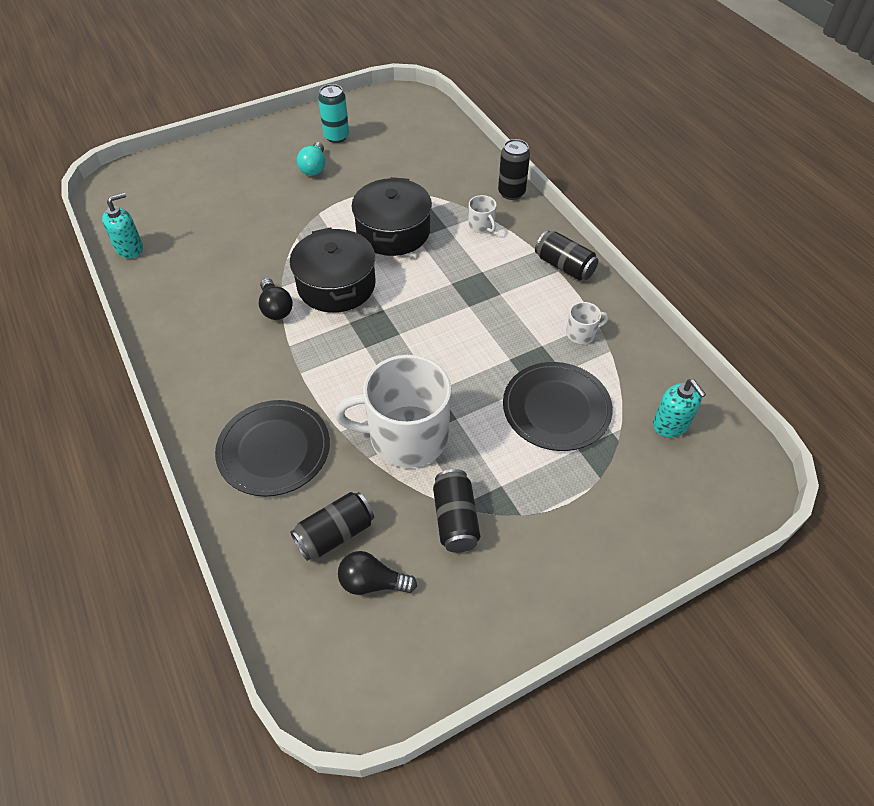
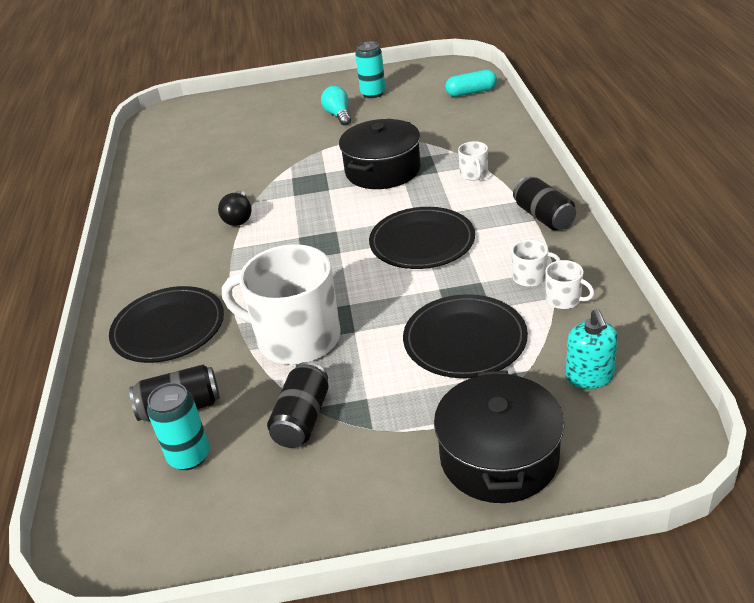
camera: 25 degrees right, 15 degrees down
turquoise soap dispenser [102,193,143,258] -> none
black pot [290,227,375,313] -> black pot moved to [434,371,564,503]
turquoise light bulb [297,142,325,176] -> turquoise light bulb turned 135 degrees clockwise [321,86,351,126]
black light bulb [338,551,417,595] -> turquoise can [147,383,210,470]
black can [498,139,530,200] -> none
none -> black plate [369,207,475,269]
none -> turquoise capsule [445,70,497,97]
none -> white mug [545,260,595,309]

